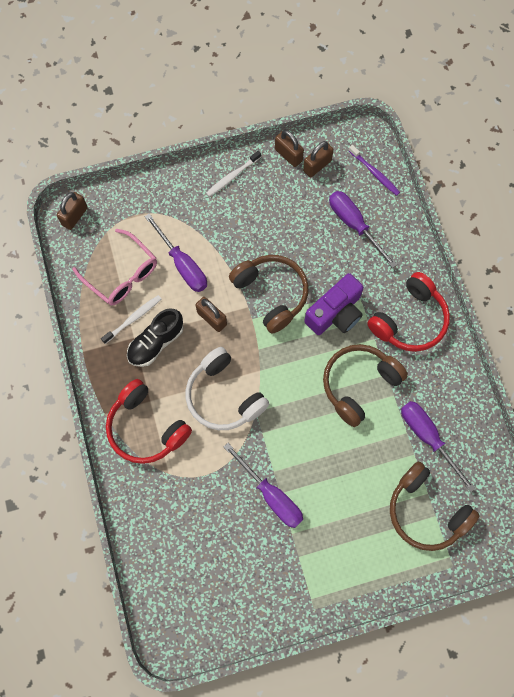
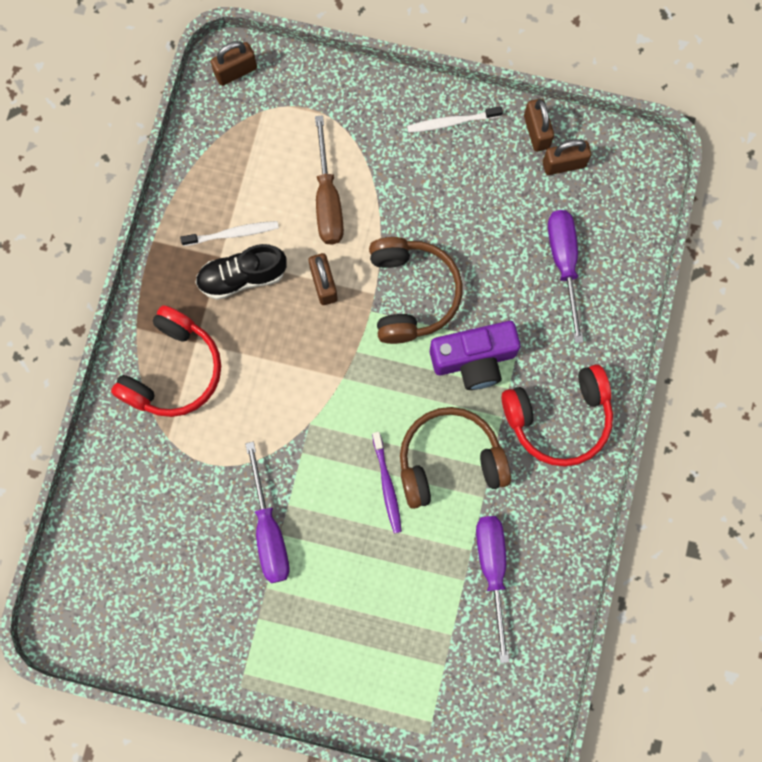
camera: 30 degrees right, 5 degrees up
pink glasses [72,229,157,305] -> none
red headphones [106,379,192,464] -> red headphones turned 135 degrees counterclockwise [111,305,221,417]
purple screwdriver [144,213,207,292] -> brown screwdriver [315,115,344,244]
white headphones [186,347,269,430] -> none
purple toothbrush [349,145,400,196] -> purple toothbrush moved to [372,432,402,533]
brown headphones [390,461,480,551] -> none

